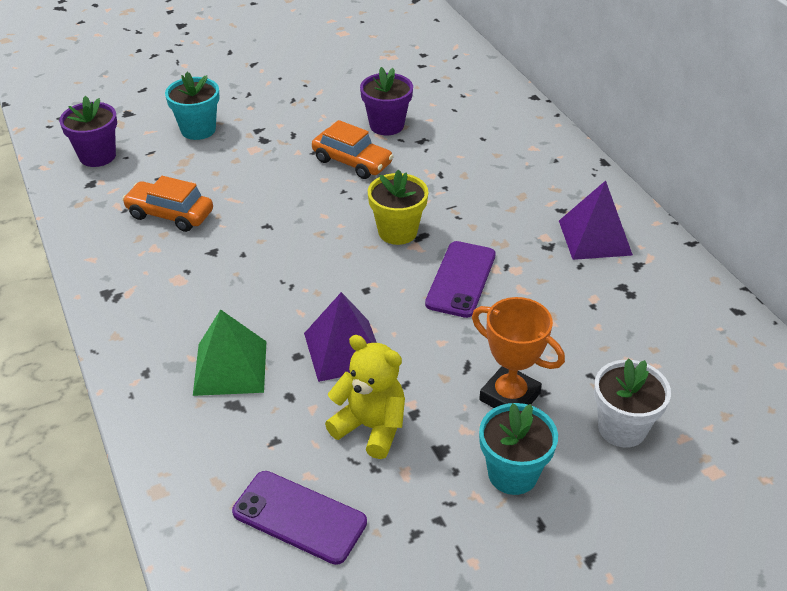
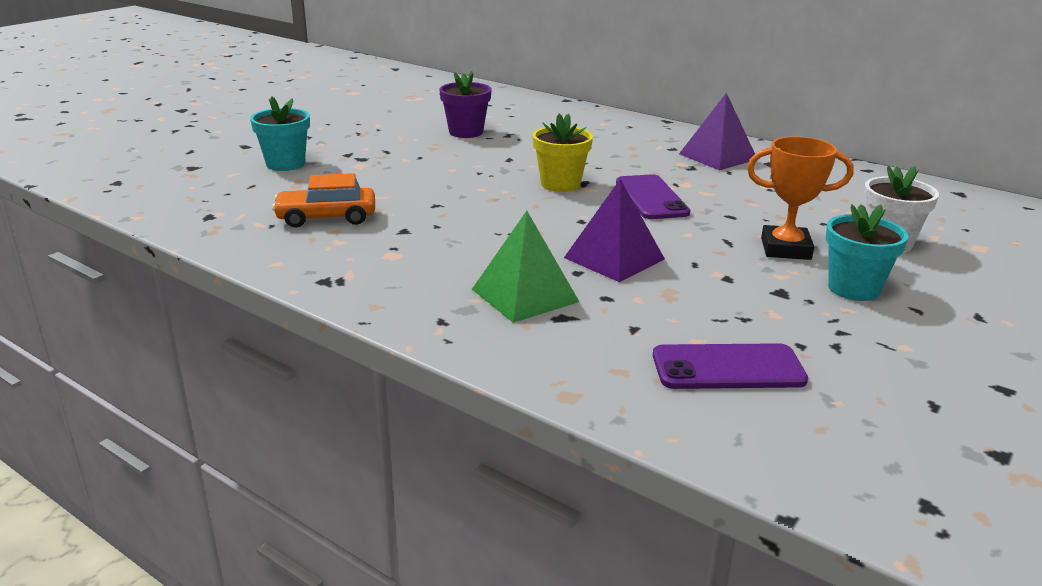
camera: 30 degrees left, 15 degrees down
purple flower pot [59,96,117,167] -> none
orange car [312,120,394,179] -> none
yellow teddy bear [325,335,405,459] -> none

